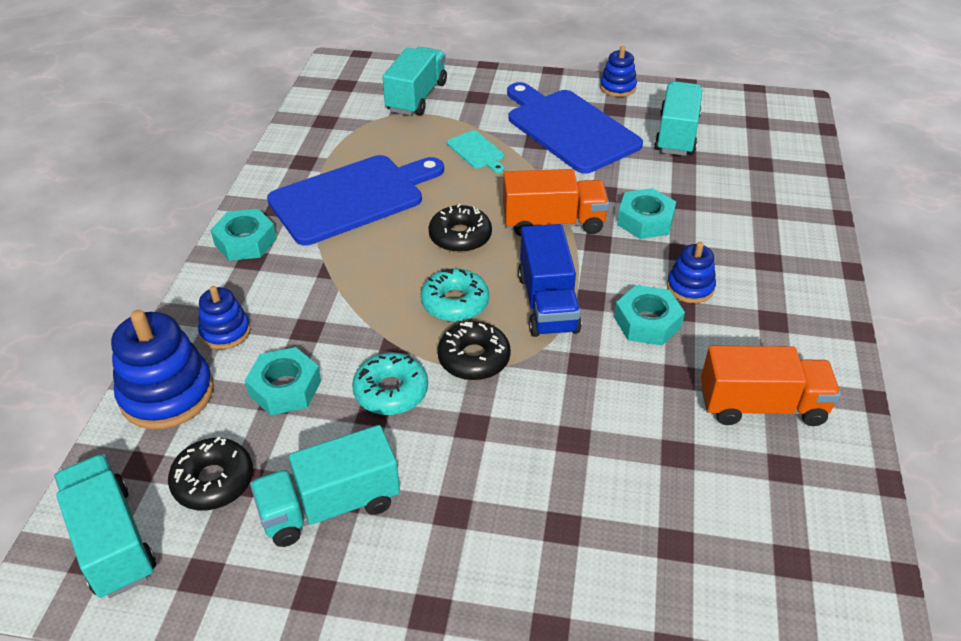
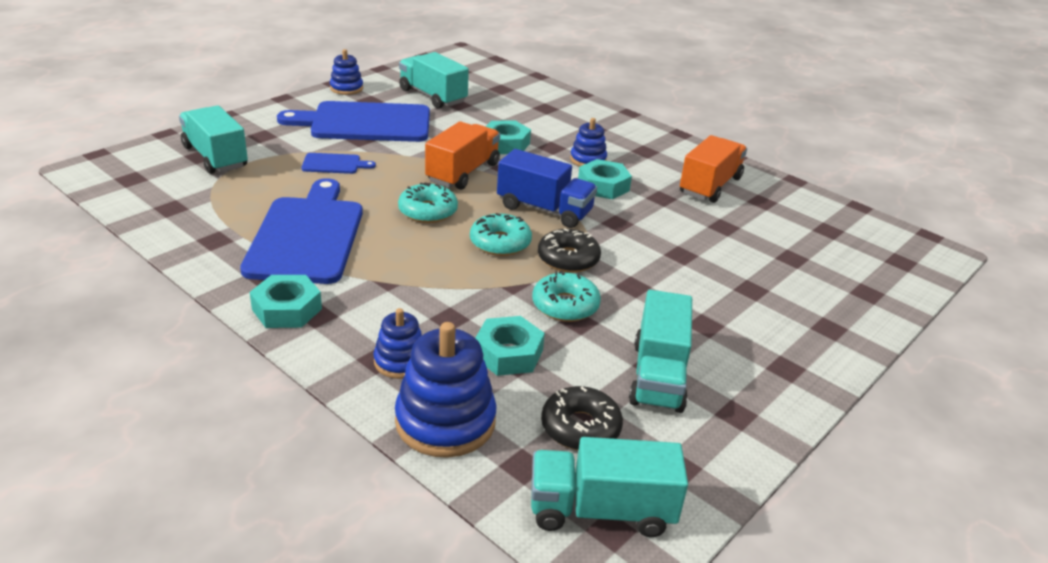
camera: 60 degrees left, 10 degrees down
black donut [428,204,492,253] -> turquoise donut [398,182,458,223]
turquoise cutting board [447,130,504,173] -> blue cutting board [301,153,376,174]

